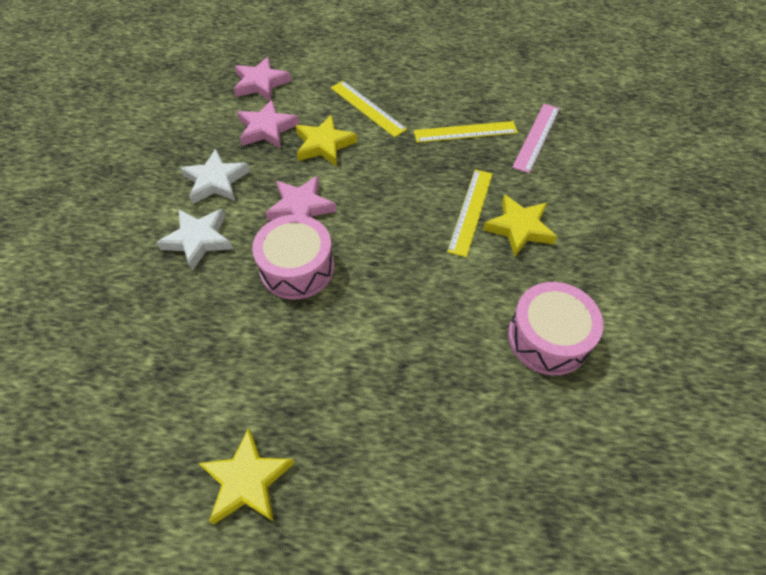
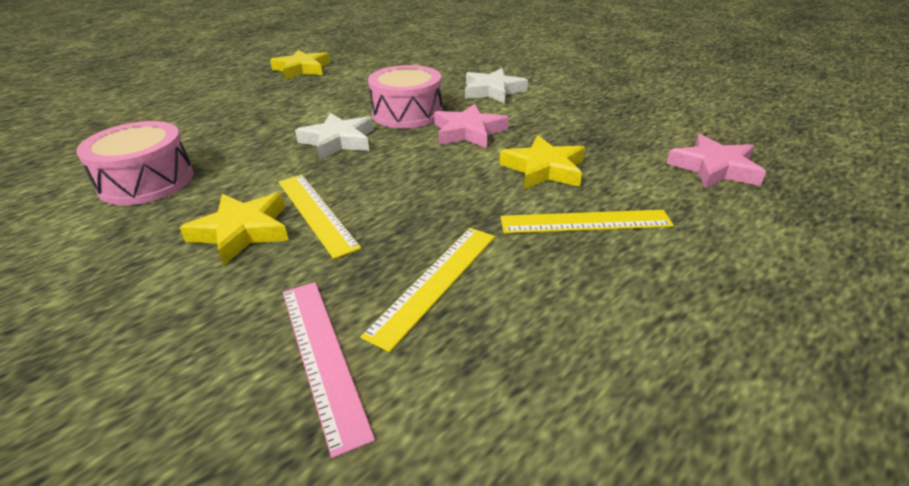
camera: 130 degrees right, 20 degrees down
white star [180,149,250,204] -> white star moved to [295,113,374,160]
pink star [237,100,299,149] -> none

